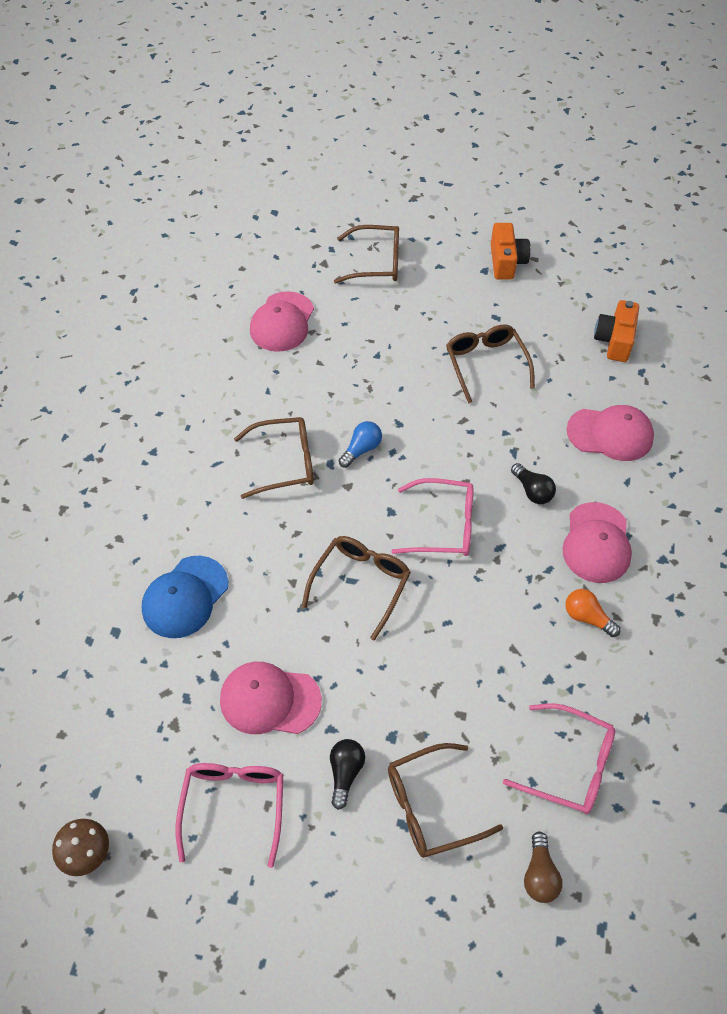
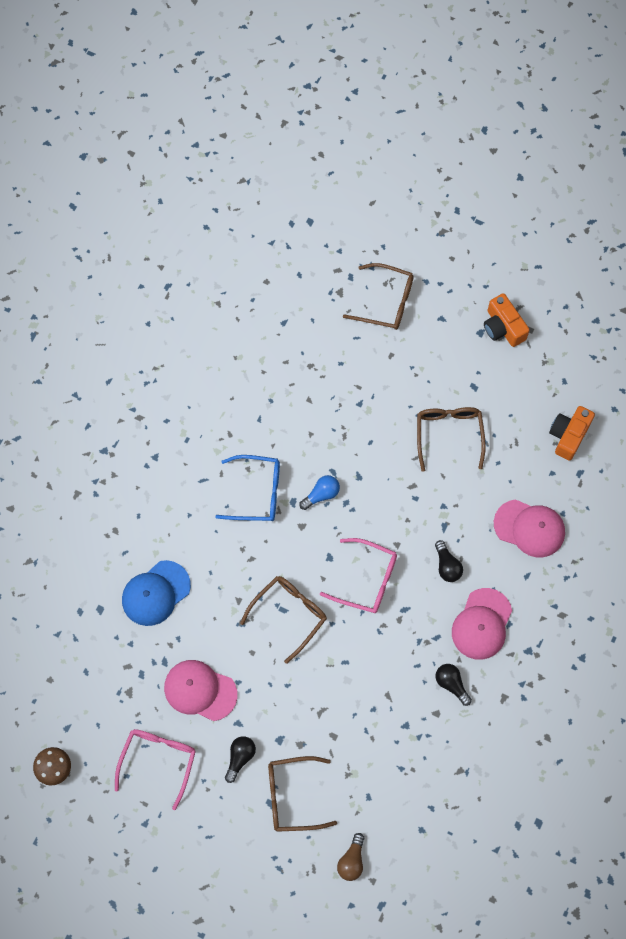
camera: 15 degrees right, 15 degrees up
brown glasses [234,417,314,499] -> blue glasses [215,455,280,521]
pink cap [250,291,314,352] -> none
orange camera [491,223,530,279] -> orange camera turned 135 degrees clockwise [484,293,530,347]
pink glasses [503,703,615,814] -> none
orange light bulb [565,589,621,637] -> black light bulb [435,664,472,706]

